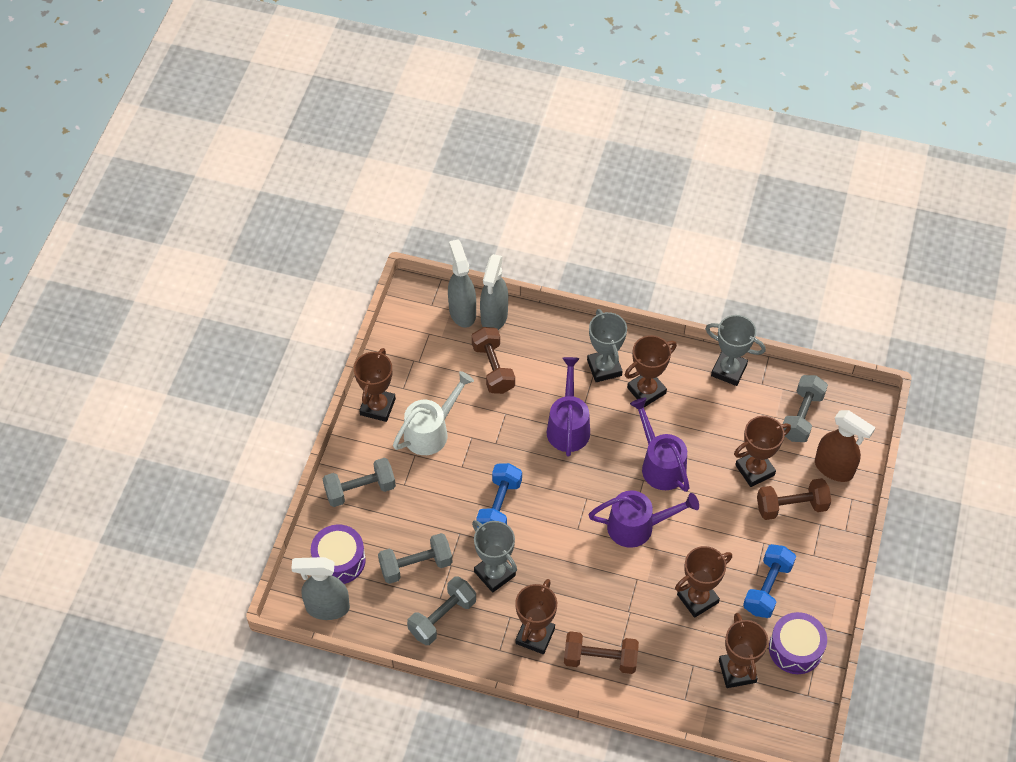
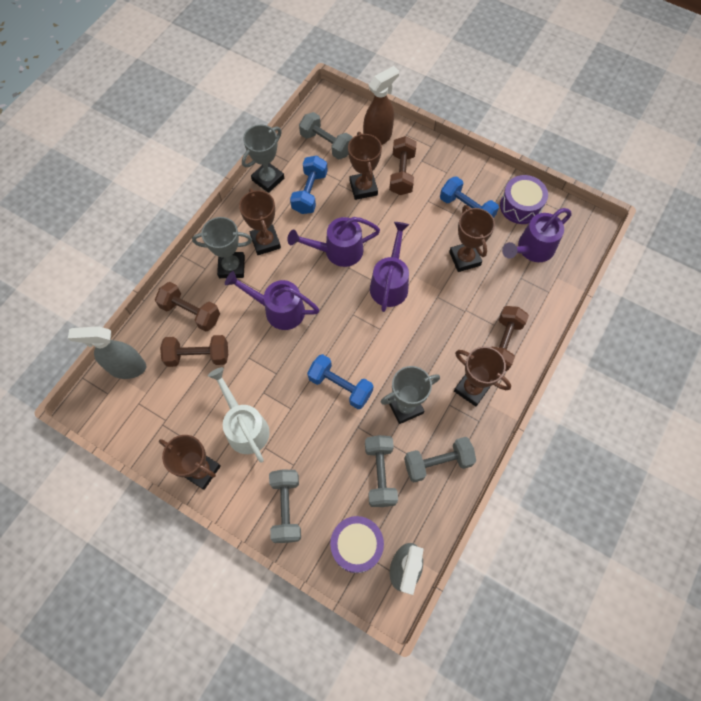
camera: 75 degrees left, 10 degrees up
grey dumbbell [407,576,476,645] -> grey dumbbell turned 75 degrees counterclockwise [404,437,476,482]
grey spray bottle [480,254,508,330] -> none
brown trophy [719,613,768,688] -> purple watering can [502,208,571,262]
none -> brown dumbbell [155,282,220,332]
none -> blue dumbbell [290,156,328,214]

